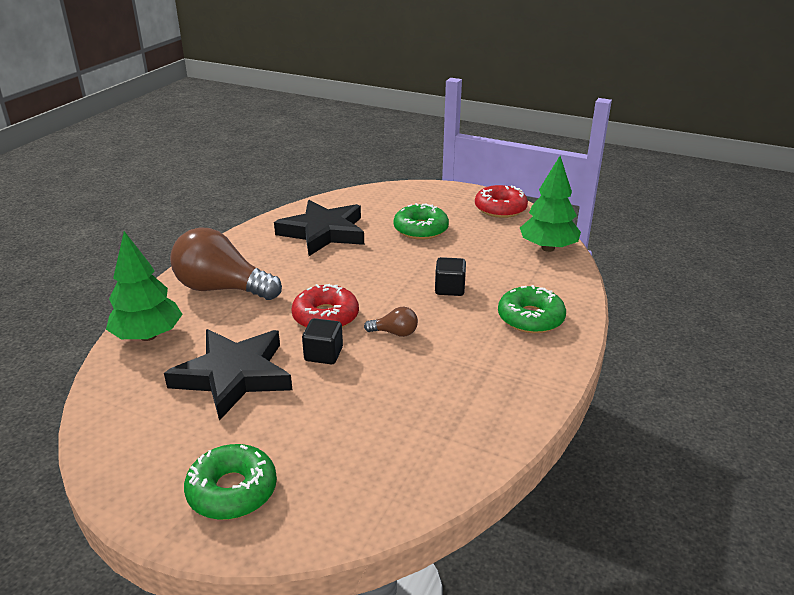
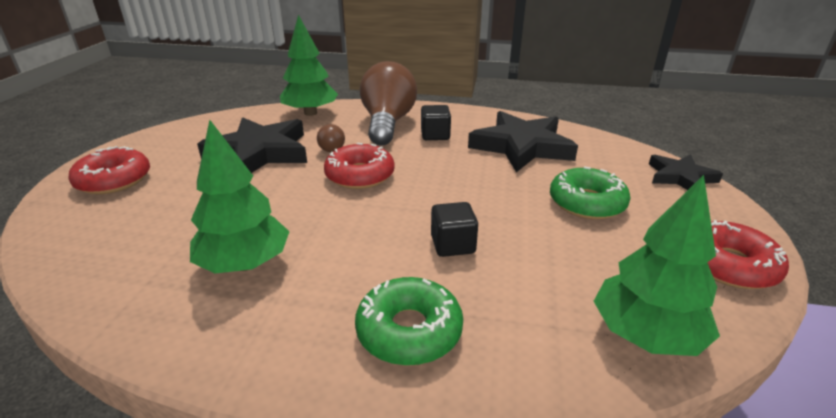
camera: 75 degrees right, 0 degrees up
green donut [184,444,277,520] -> red donut [68,146,150,194]
black cube [302,318,343,364] -> black cube moved to [421,105,451,140]
brown light bulb [364,307,418,337] -> brown light bulb moved to [317,124,345,152]
none -> green tree [190,120,290,273]
none -> black star [649,154,723,190]

